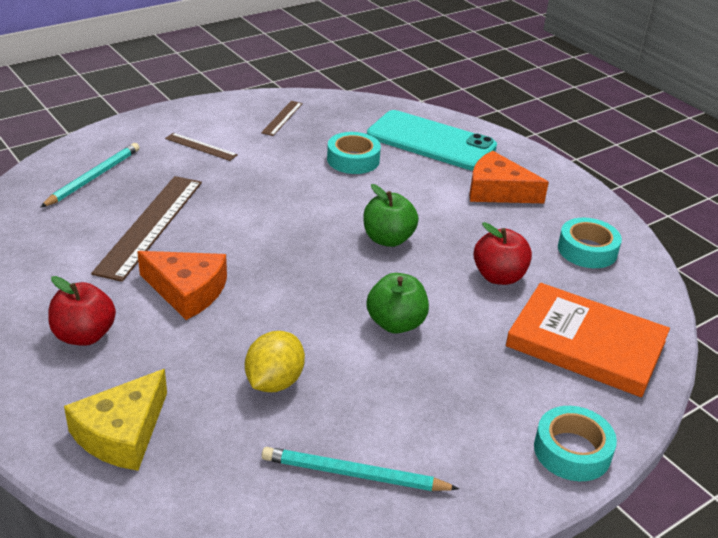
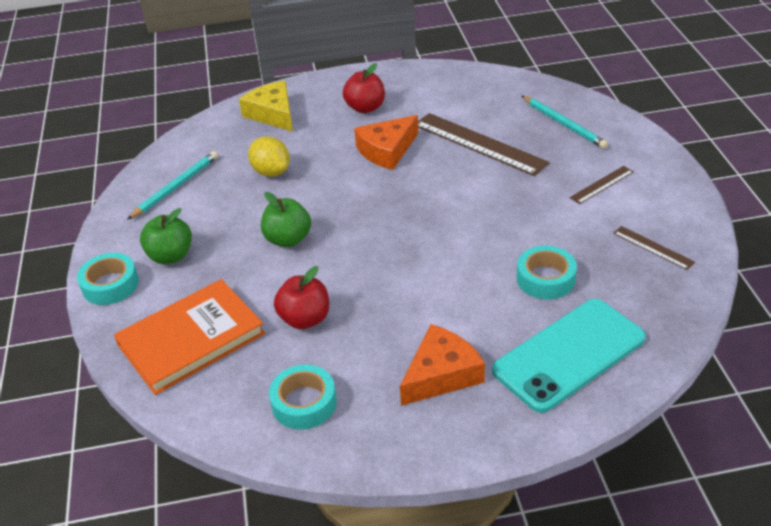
camera: 120 degrees right, 5 degrees up
green apple [363,184,419,247] -> green apple moved to [140,208,192,264]

